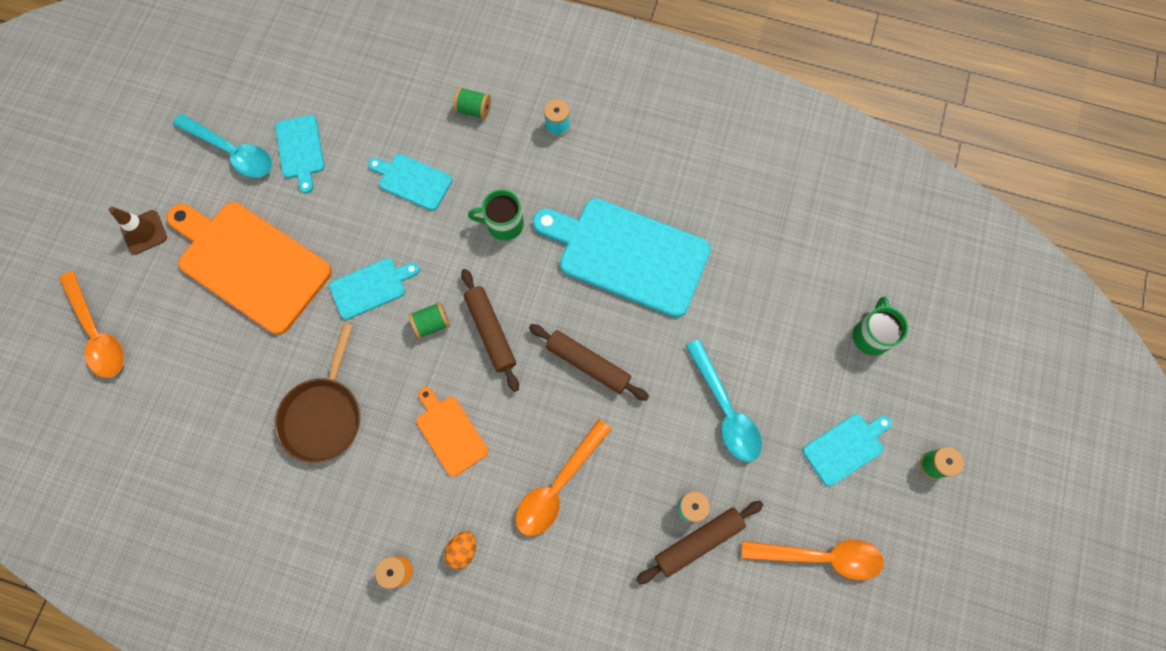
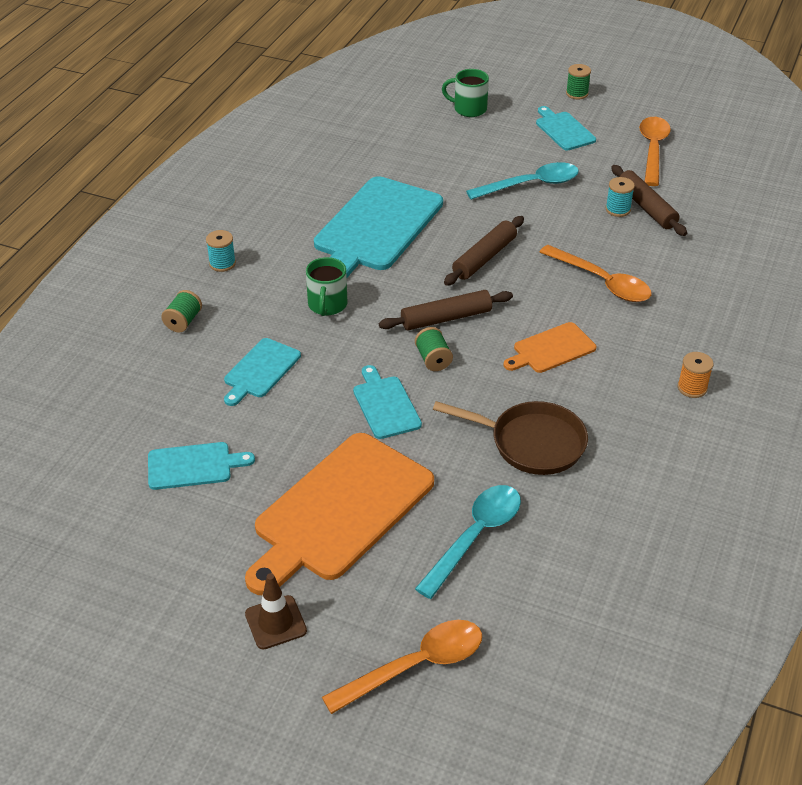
camera: 85 degrees left, 30 degrees down
turquoise spoon [173,114,272,178] -> turquoise spoon moved to [415,485,521,599]
orange egg [444,531,476,569] -> none

